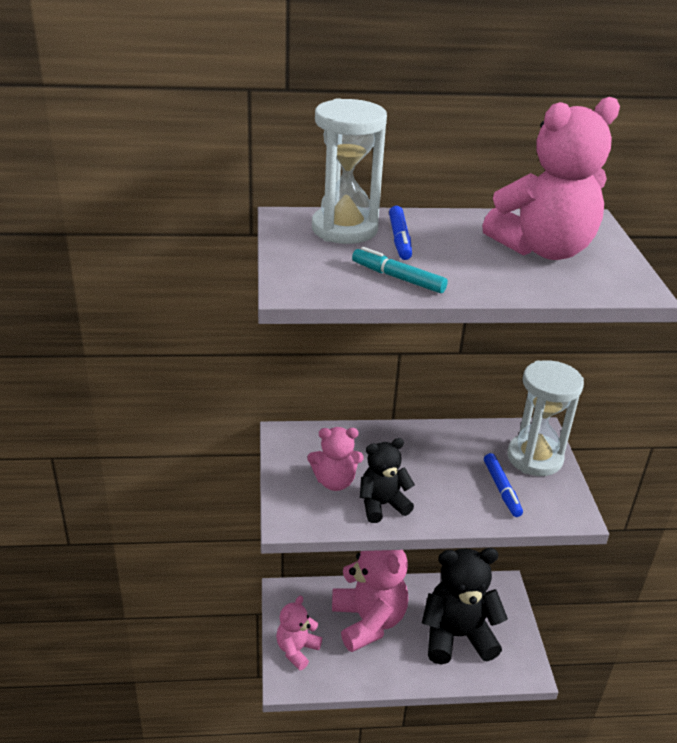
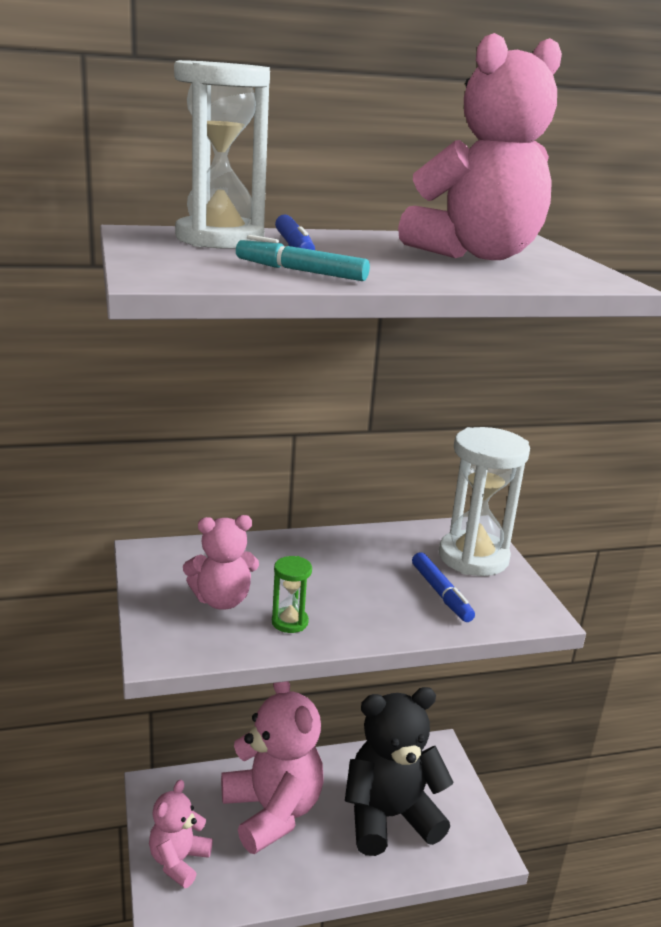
camera: 10 degrees left, 10 degrees down
black teddy bear [360,438,415,523] -> green hourglass [272,556,312,633]

